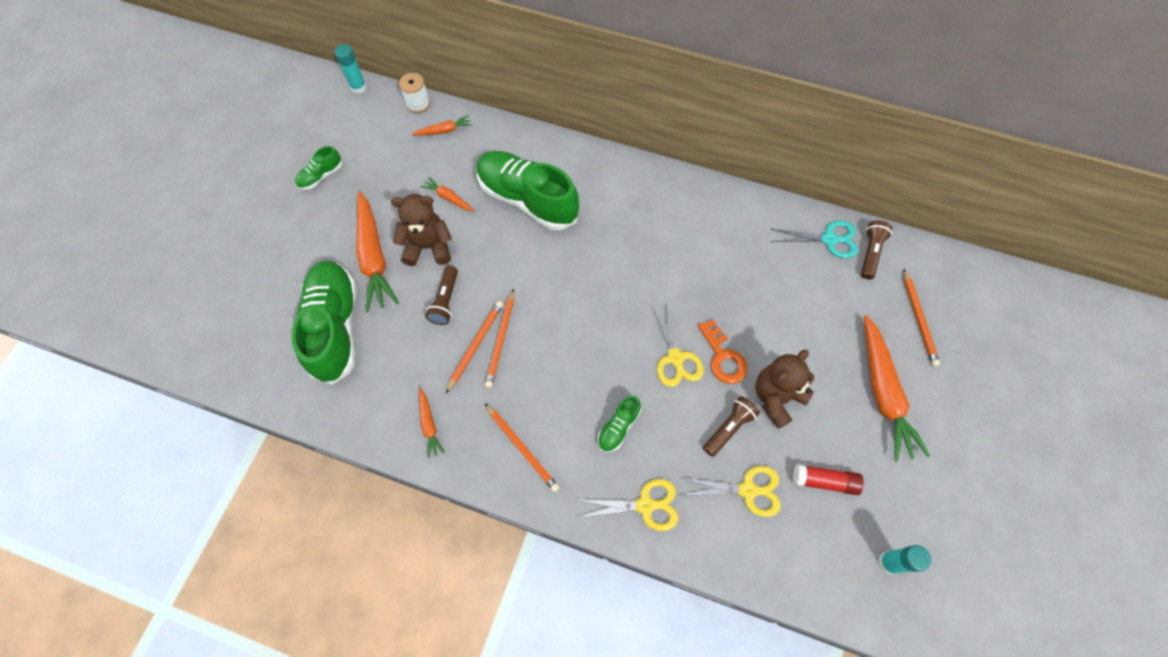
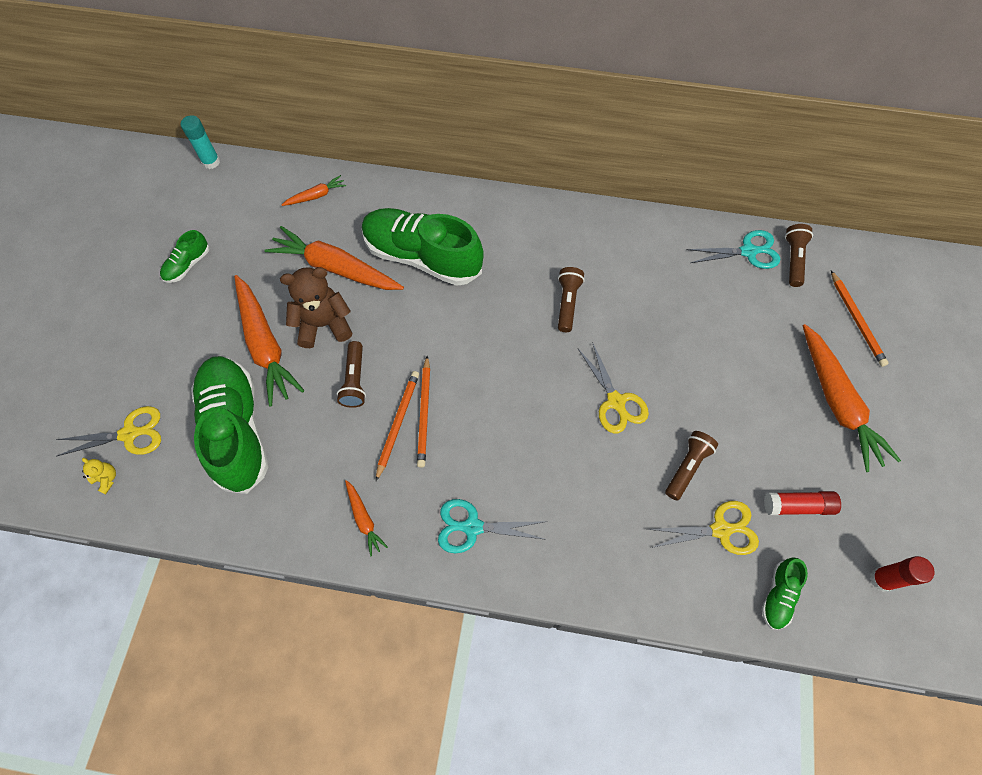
camera: 10 degrees left, 0 degrees up
white spool [399,73,430,113] -> none
orange carrot [420,177,475,211] -> orange carrot [264,226,404,290], size x2.10
orange pencil [485,403,560,492] -> turquoise scissors [438,499,547,553]
yellow scissors [576,479,678,531] -> yellow scissors moved to [56,406,161,456]
green shoe [598,395,641,452] -> green shoe moved to [762,557,808,630]
orange key [698,319,748,384] -> none
brown teddy bear [755,350,814,429] -> none
turquoise glue stick [878,545,931,574] -> red glue stick [870,556,935,592]
none -> yellow teddy bear [82,458,116,494]
none -> brown flashlight [558,267,585,332]

